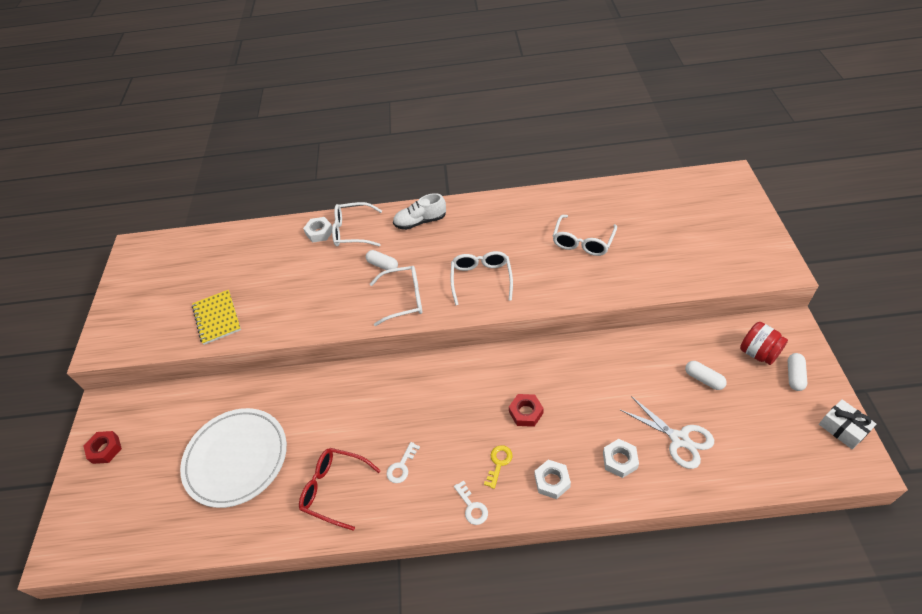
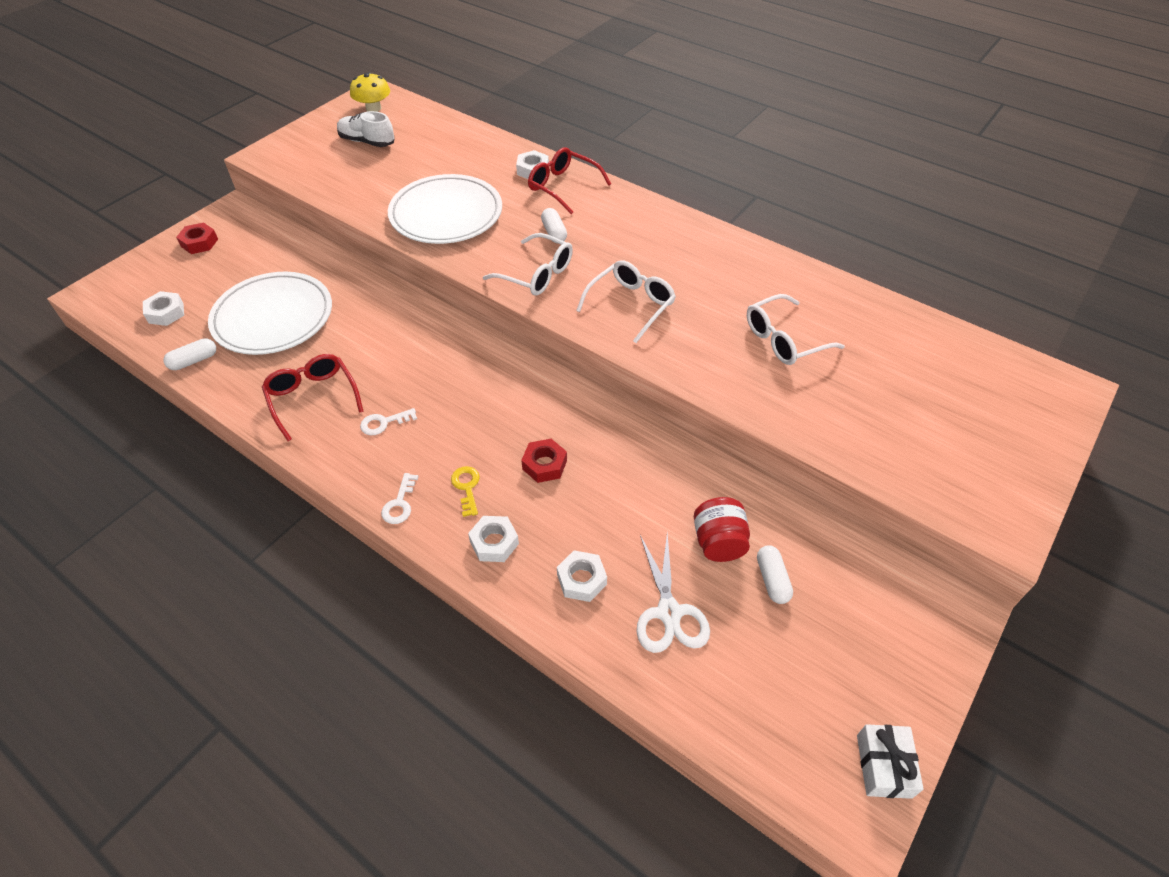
camera: 35 degrees right, 0 degrees up
yellow notebook [192,290,241,345] -> none
white glasses [332,202,382,247] -> red glasses [528,147,611,214]
white shoe [393,193,446,230] -> white shoe moved to [337,111,395,147]
yellow key [484,445,513,489] -> yellow key turned 75 degrees counterclockwise [451,466,480,517]
red jar [740,322,788,365] -> red jar moved to [694,497,750,562]
white capsule [788,353,807,391] -> white capsule moved to [163,338,216,370]
none -> white nut [143,291,184,326]
none -> yellow mushroom [350,72,390,112]
none -> white plate [388,174,502,244]

